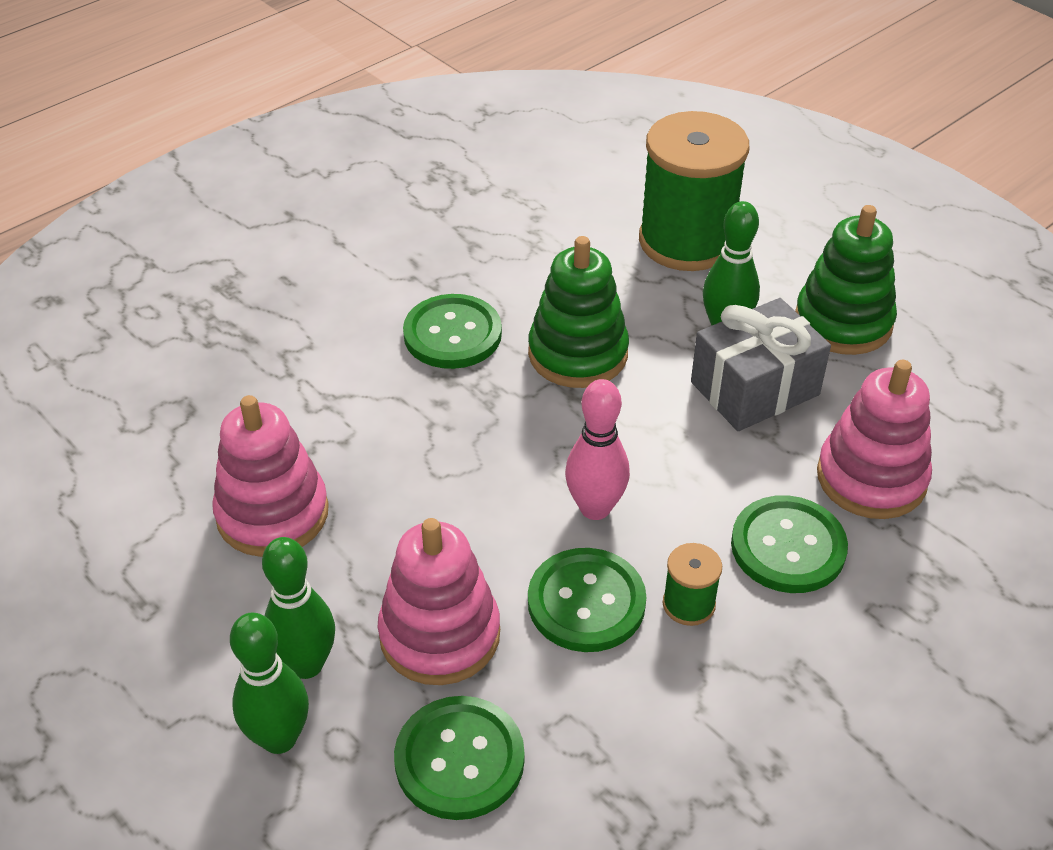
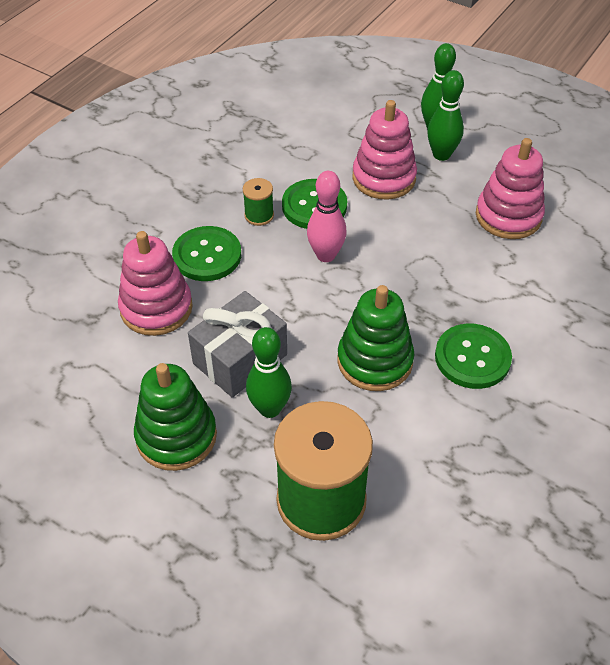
camera: 165 degrees right, 5 degrees up
green button [394,696,525,820] -> none

